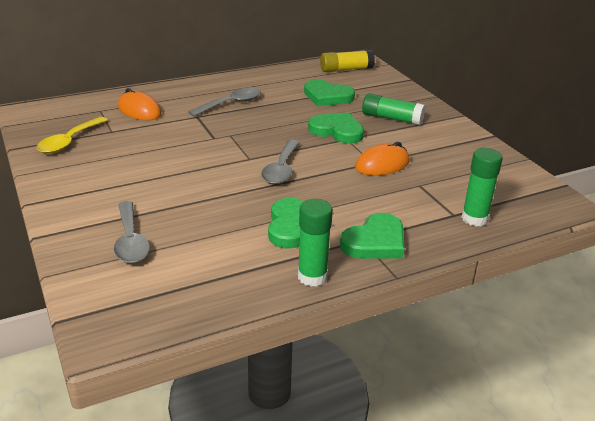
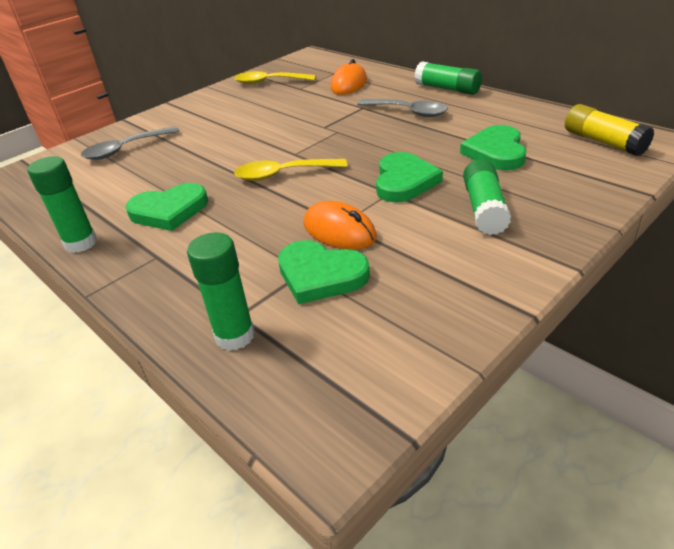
camera: 75 degrees right, 5 degrees up
grey spoon [261,140,300,184] -> yellow spoon [234,159,347,181]
green heart [340,213,405,259] -> green heart moved to [278,240,370,304]
none -> green glue stick [414,61,482,95]

